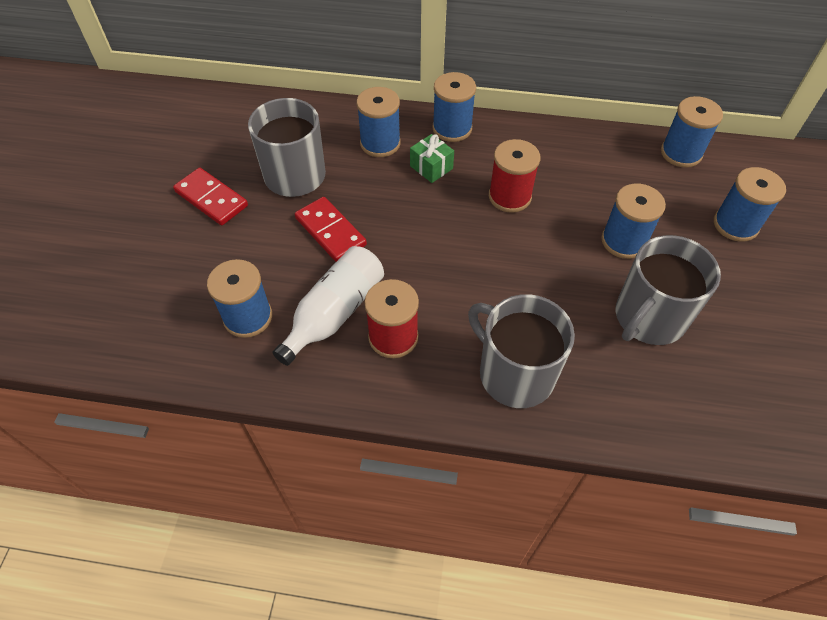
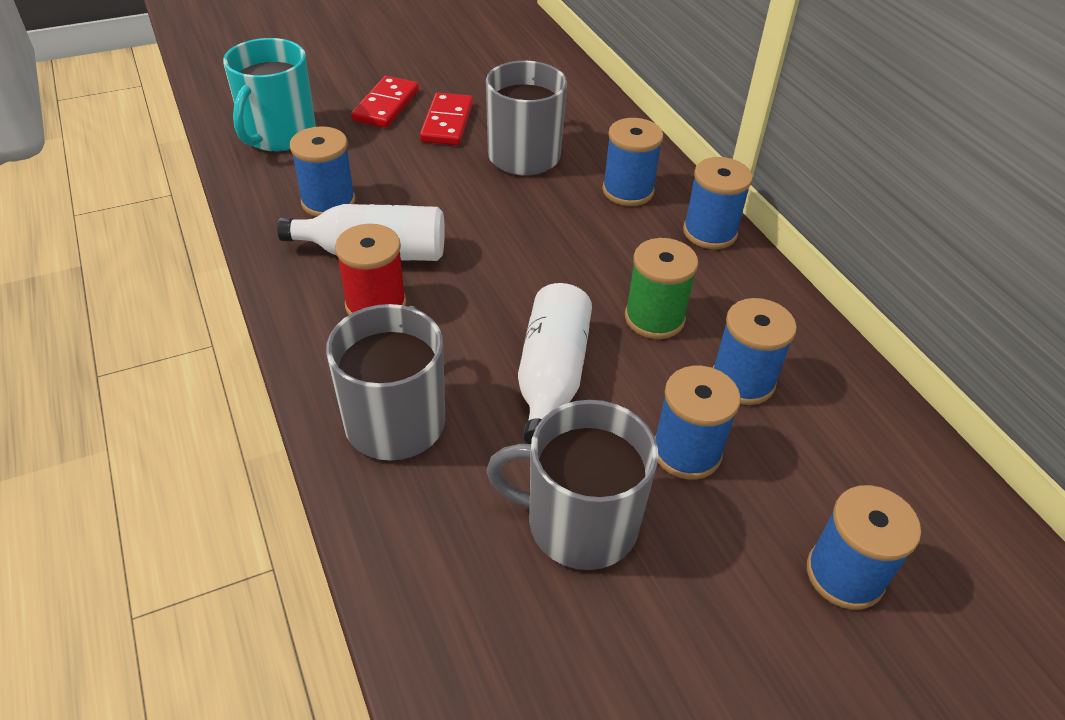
camera: 55 degrees right, 10 degrees down
red domino [295,197,367,262] -> red domino moved to [351,76,419,128]
green gift [410,134,454,183] -> none
red spool [489,139,540,213] -> green spool [625,238,698,339]
blue spool [661,96,723,168] -> blue spool moved to [712,298,797,405]
none -> turquoise mug [223,38,316,151]
none -> white bottle [518,283,592,444]

